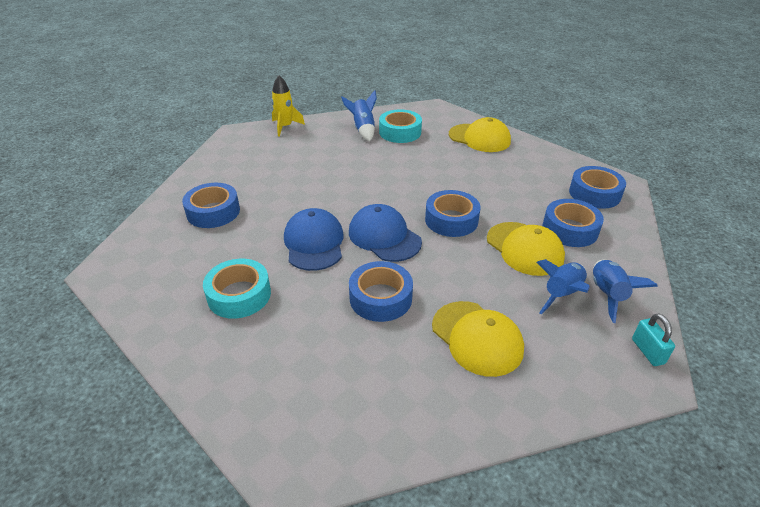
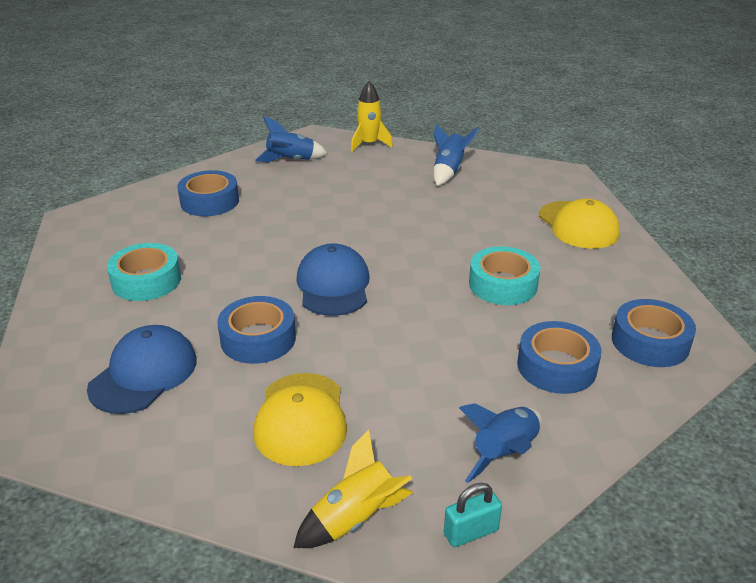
camera: 35 degrees right, 5 degrees down
blue cap [284,208,344,271] -> blue cap moved to [87,325,197,414]
turquoise tape [379,109,422,143] -> turquoise tape moved to [469,246,541,305]
blue tape [425,190,481,237] -> none
yellow cap [487,222,565,276] -> none
blue rocket [537,259,590,314] -> blue rocket moved to [255,116,328,162]
turquoise padlock [632,313,675,366] -> turquoise padlock turned 45 degrees clockwise [444,483,502,547]
none -> yellow rocket [293,430,413,548]

